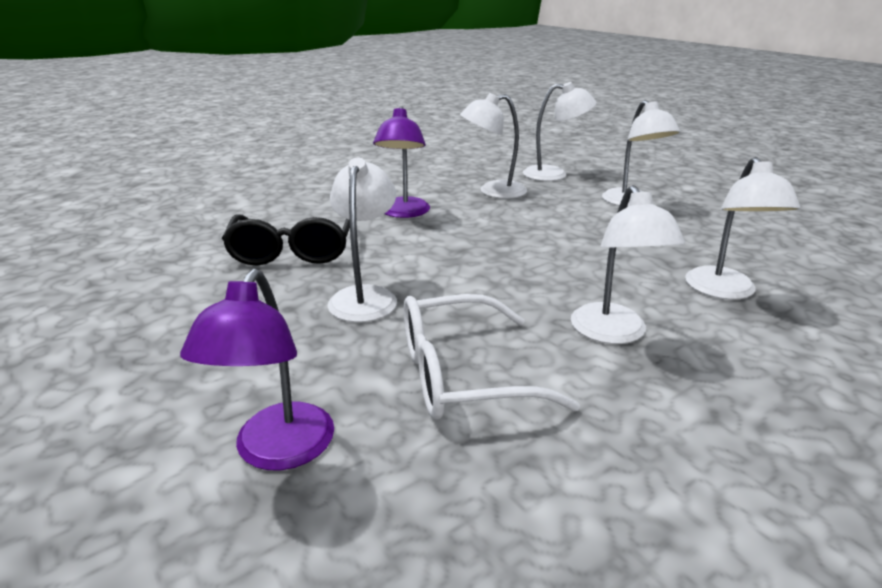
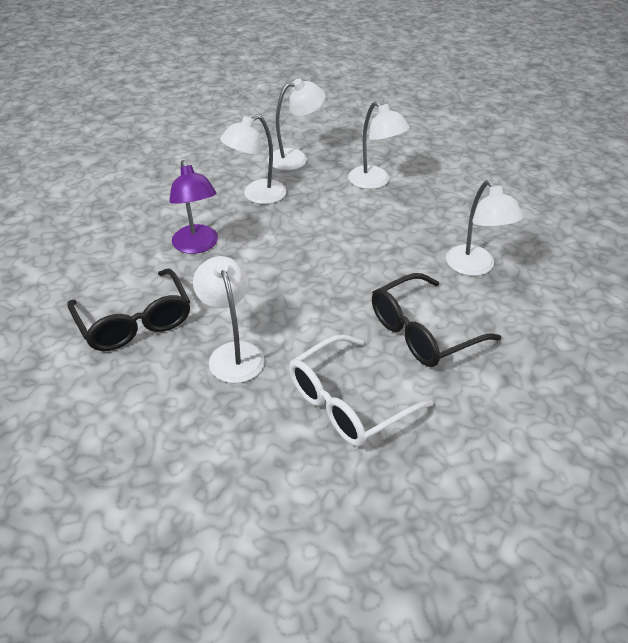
camera: 25 degrees left, 15 degrees up
purple lamp [180,269,334,470] -> none
white lamp [571,185,685,344] -> black glasses [372,273,501,367]

